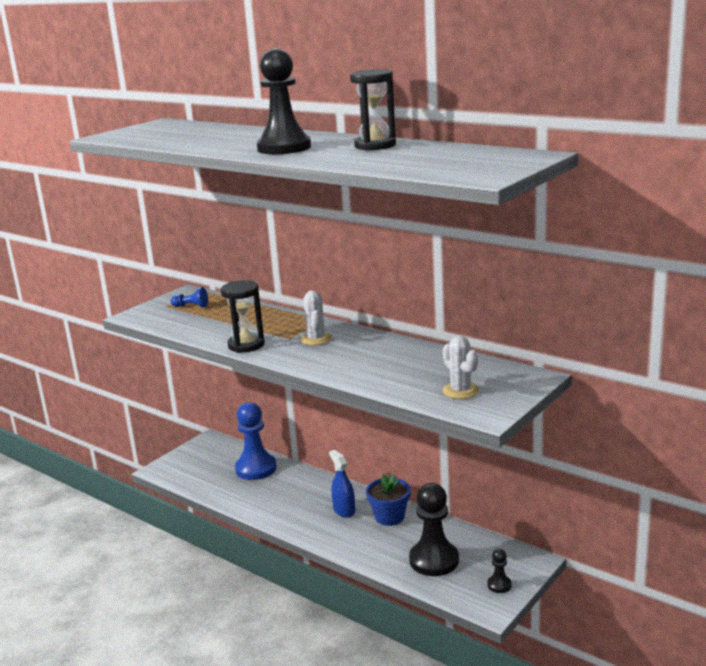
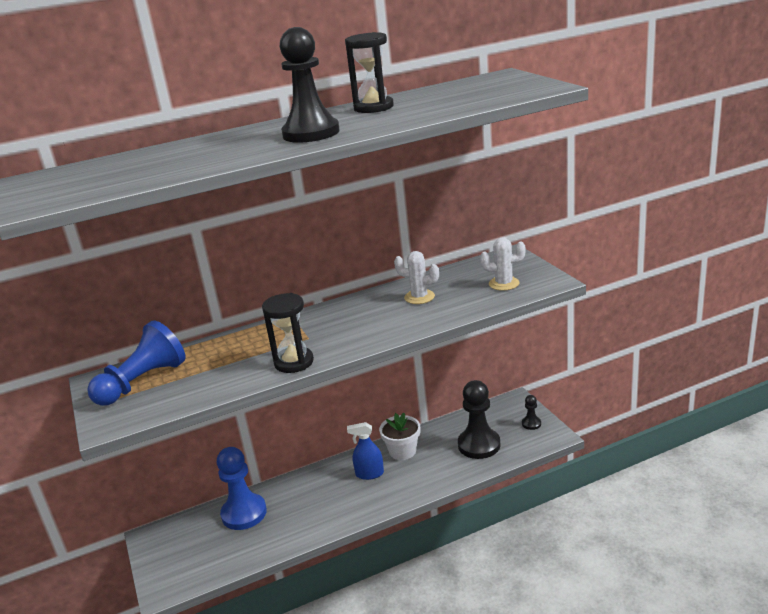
camera: 60 degrees left, 5 degrees up
blue pawn [171,287,208,308] -> blue pawn [87,320,186,406], size x2.16
white cactus [301,291,332,345] -> white cactus moved to [394,251,439,304]
blue flower pot [366,474,411,526] -> white flower pot [379,413,420,460]

